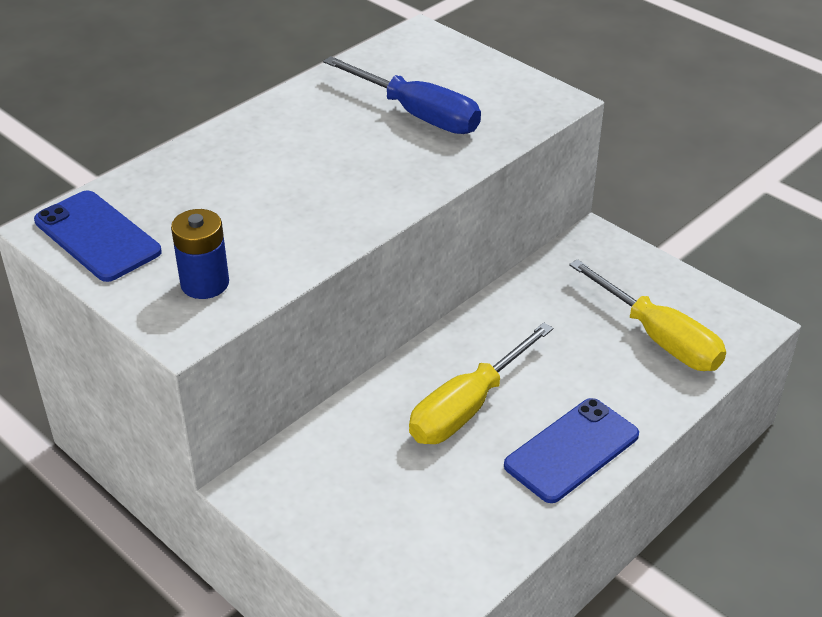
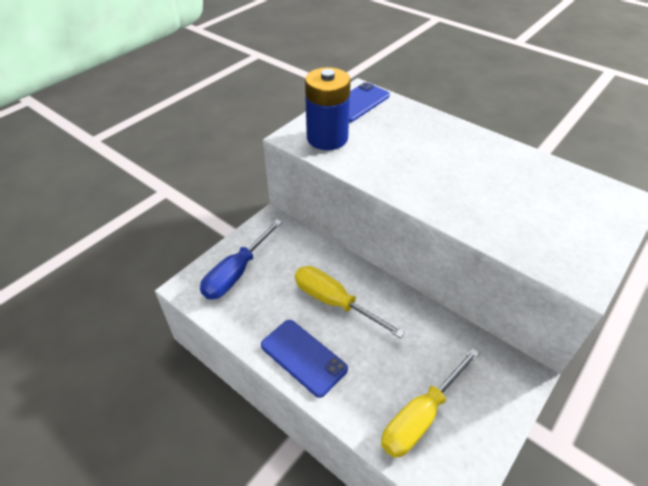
camera: 85 degrees right, 5 degrees up
blue battery [171,209,229,299] -> blue battery [305,67,351,150], size x1.65
blue screwdriver [323,56,481,134] -> blue screwdriver moved to [200,219,282,300]

